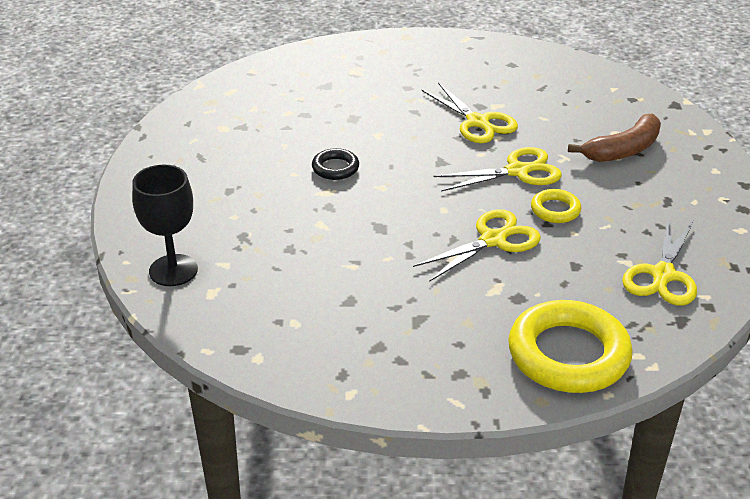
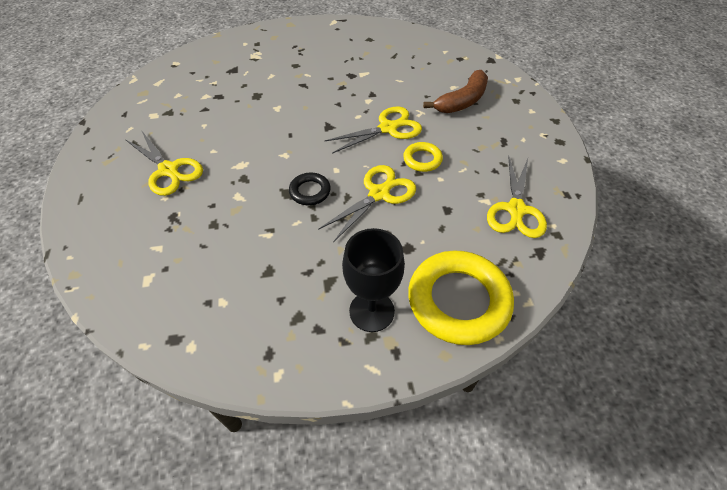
camera: 10 degrees left, 15 degrees up
black goblet [132,165,198,286] -> black goblet moved to [342,228,405,332]
black ring [312,148,359,180] -> black ring moved to [289,173,331,205]
yellow scissors [422,83,518,143] -> yellow scissors moved to [125,130,203,196]

